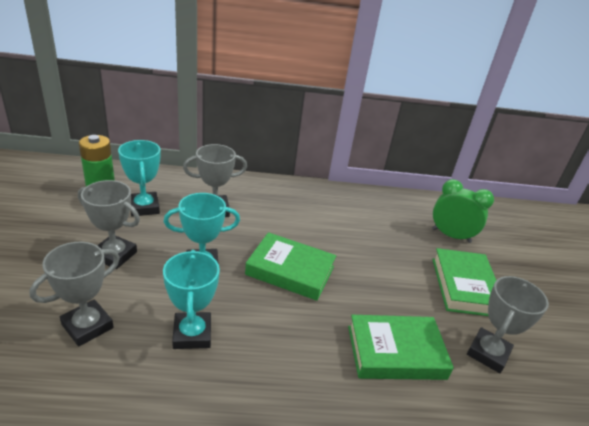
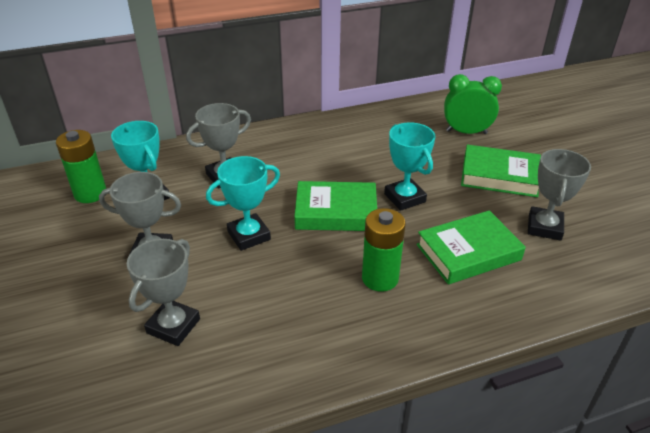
camera: 15 degrees left, 5 degrees up
turquoise trophy [163,250,220,349] -> turquoise trophy moved to [384,122,435,211]
green book [432,248,496,316] -> green book turned 60 degrees counterclockwise [461,144,541,197]
none -> green battery [362,208,405,292]

